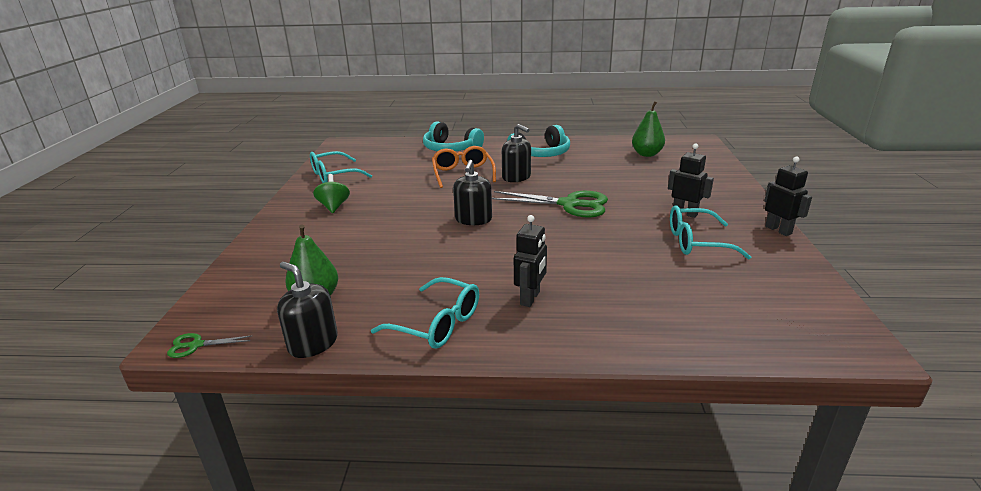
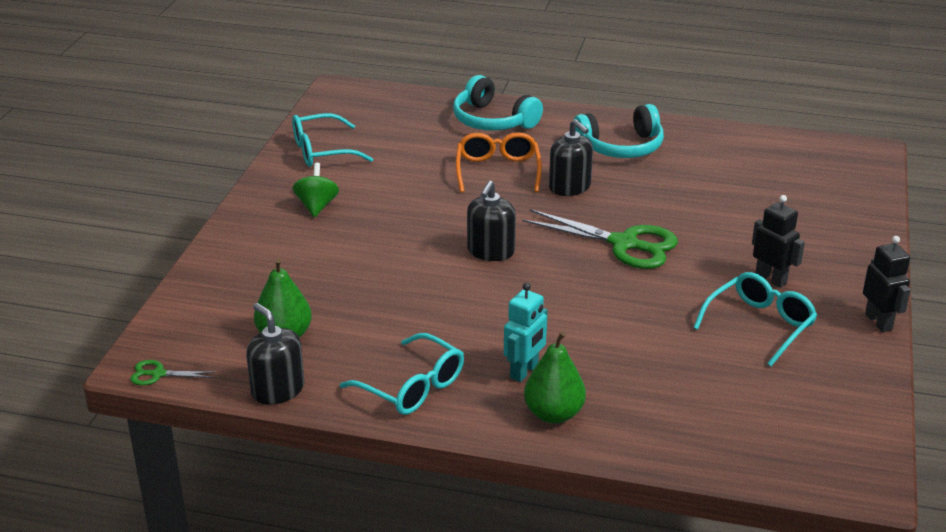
camera: 10 degrees right, 5 degrees up
black robot [514,215,547,307] -> turquoise robot [504,283,548,382]
green pear [632,101,665,157] -> green pear moved to [524,332,586,424]
turquoise glasses [670,205,751,260] -> turquoise glasses turned 120 degrees clockwise [693,272,817,366]

